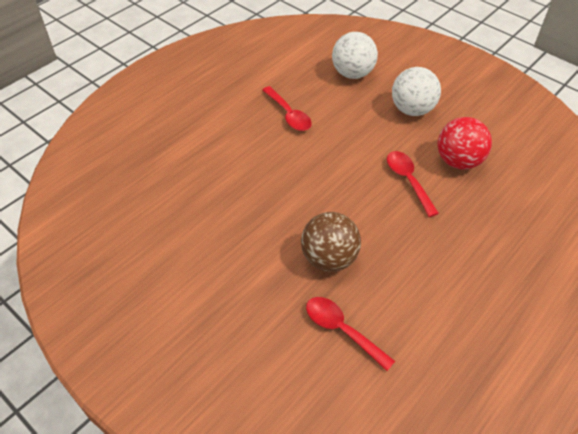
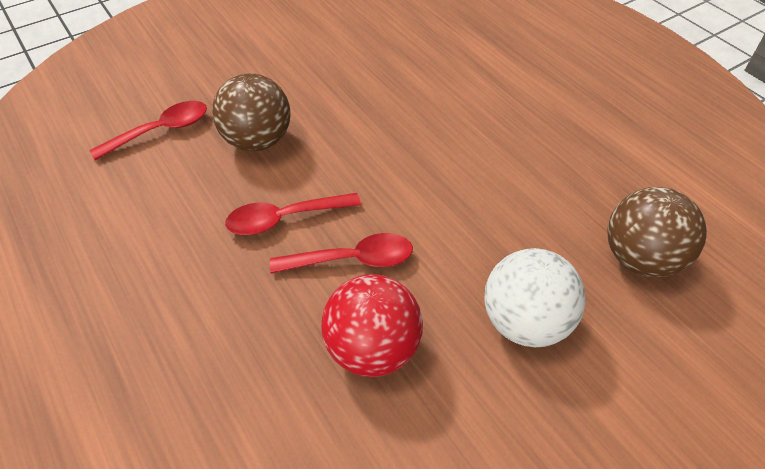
camera: 105 degrees right, 0 degrees up
red spoon [262,86,312,131] -> red spoon moved to [225,193,361,235]
white ball [332,32,378,79] -> brown ball [607,187,707,278]

